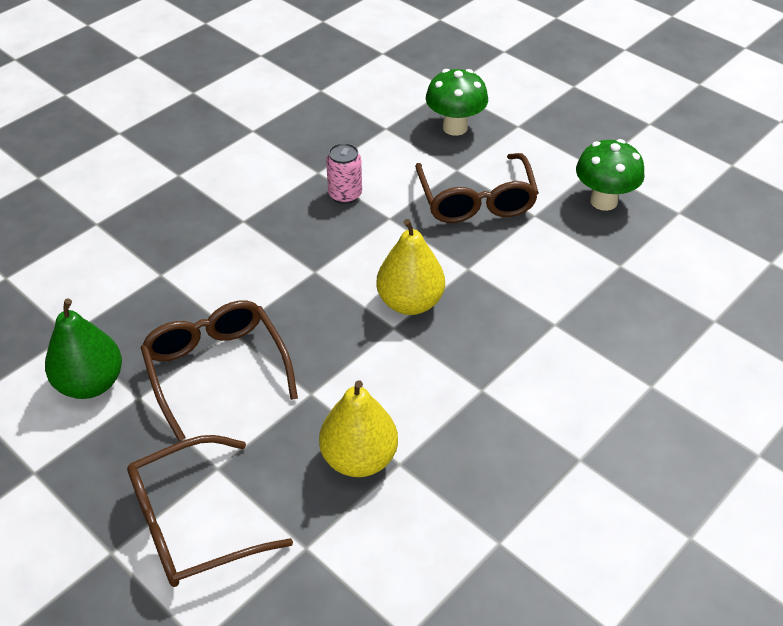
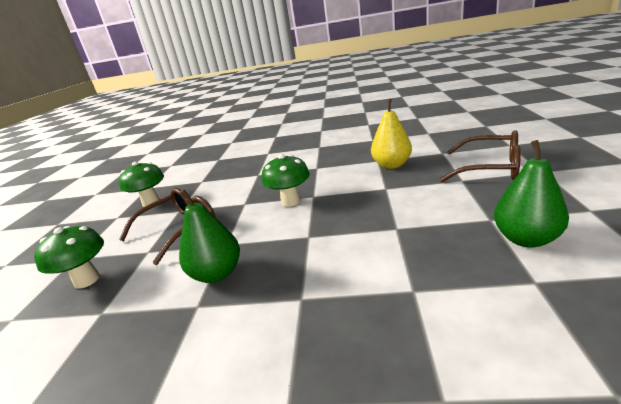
camera: 125 degrees left, 20 degrees down
brown glasses [140,301,298,441] -> none
pink can [326,143,362,204] -> green pear [179,189,240,283]
yellow pear [376,219,445,315] -> green mushroom [262,154,310,207]

